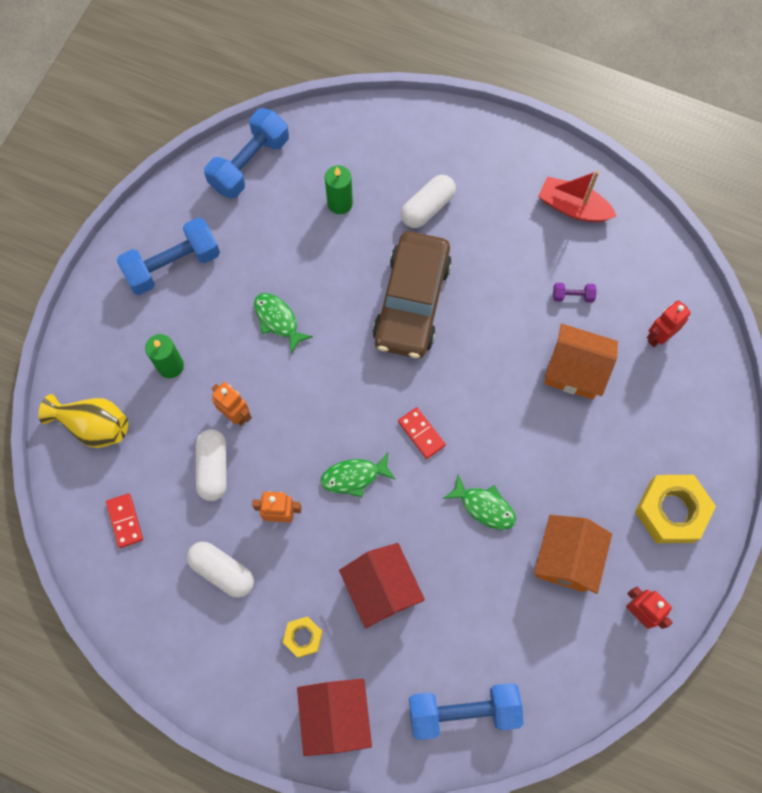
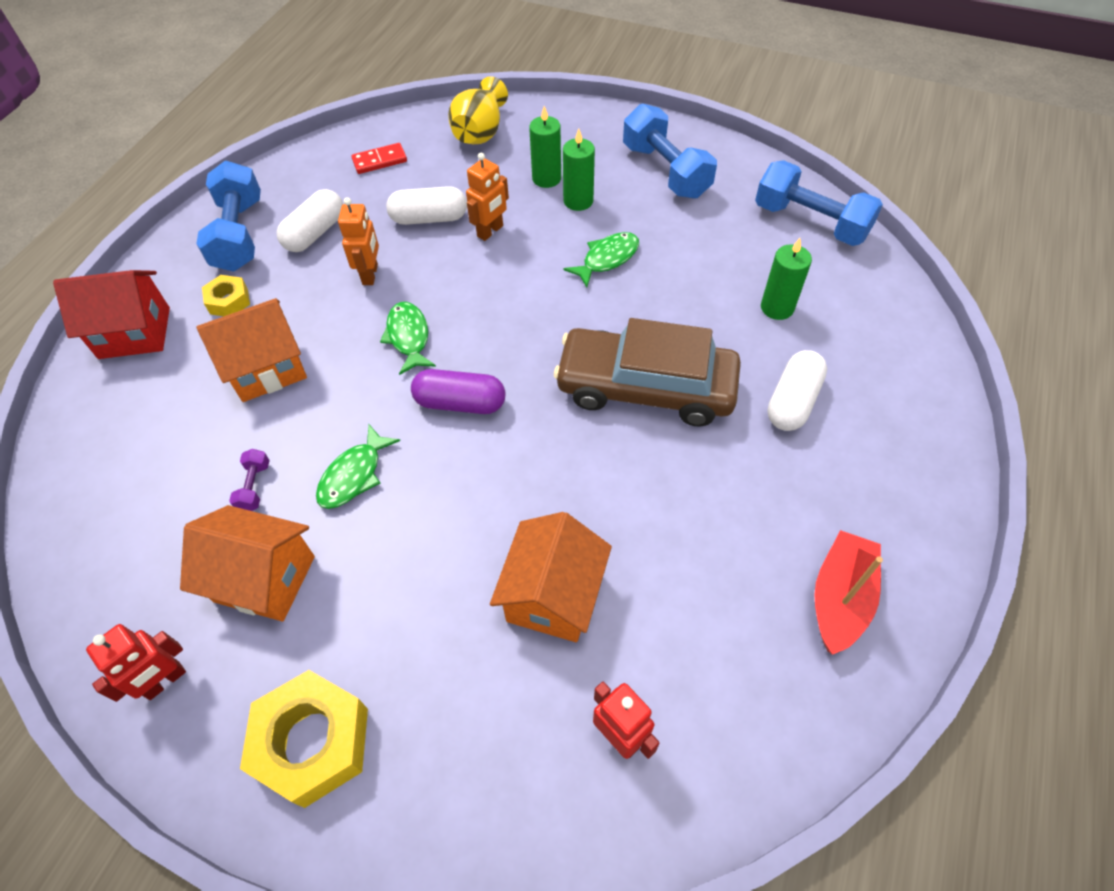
camera: 90 degrees right, 15 degrees down
red house [339,543,425,628] -> orange house [197,298,307,402]
red domino [398,407,446,459] -> purple capsule [411,369,505,414]
white capsule [401,175,456,228] -> white capsule turned 75 degrees clockwise [767,350,827,431]
blue dumbbell [409,683,524,740] -> blue dumbbell moved to [196,161,261,272]
purple dumbbell [553,283,597,302] -> purple dumbbell moved to [229,449,270,511]
none -> green candle [563,129,595,211]

